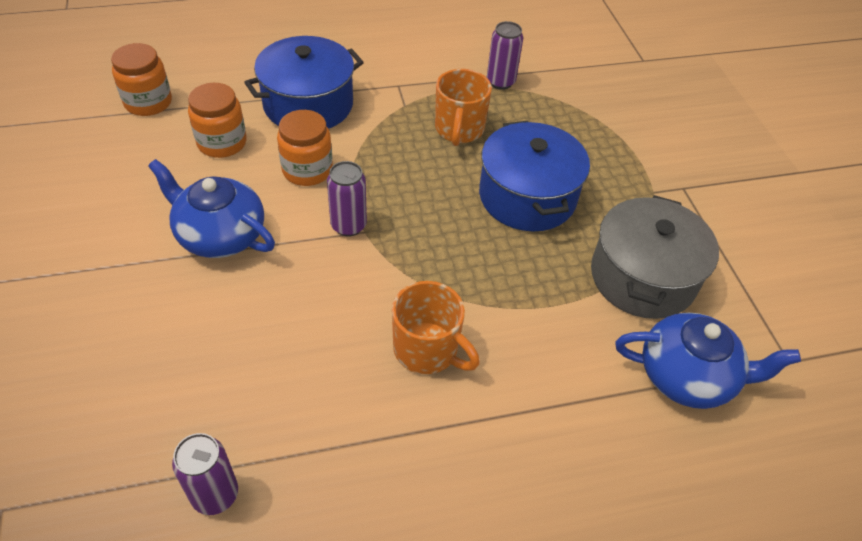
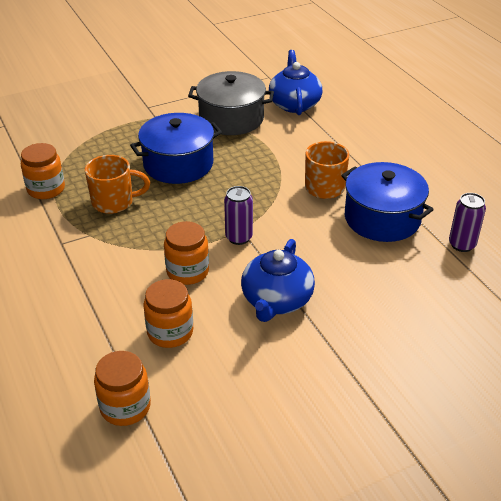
camera: 100 degrees left, 10 degrees down
blue pot [244,36,364,129] -> blue pot moved to [341,162,434,242]
purple can [487,21,523,90] -> orange jar [21,143,65,199]

